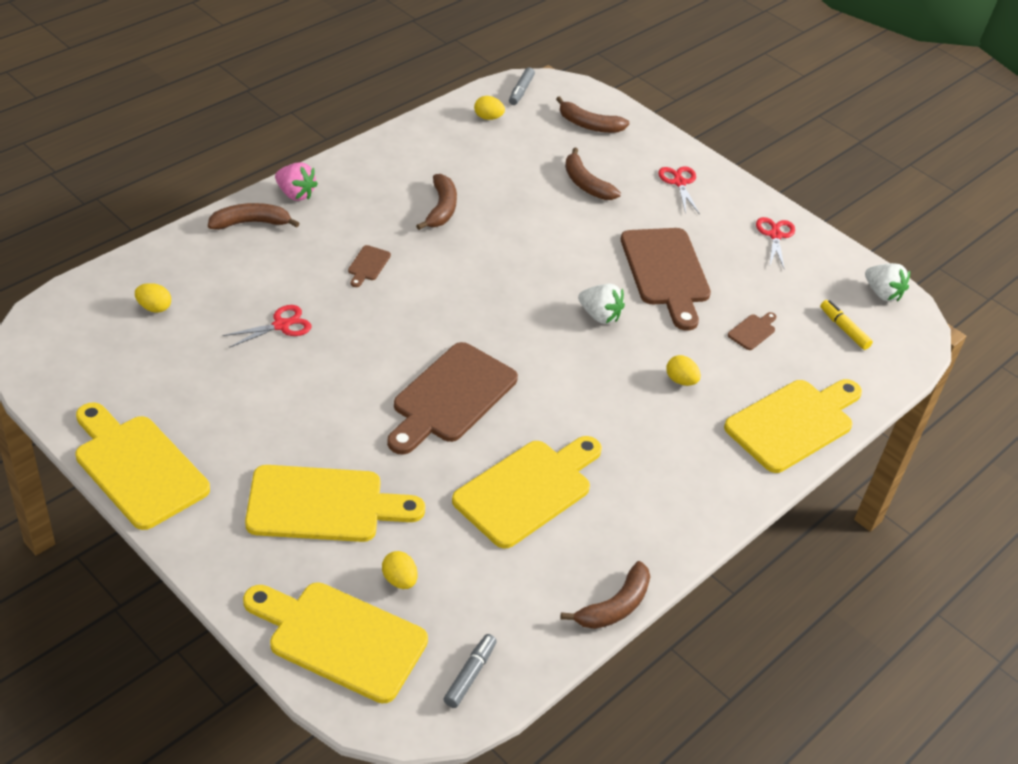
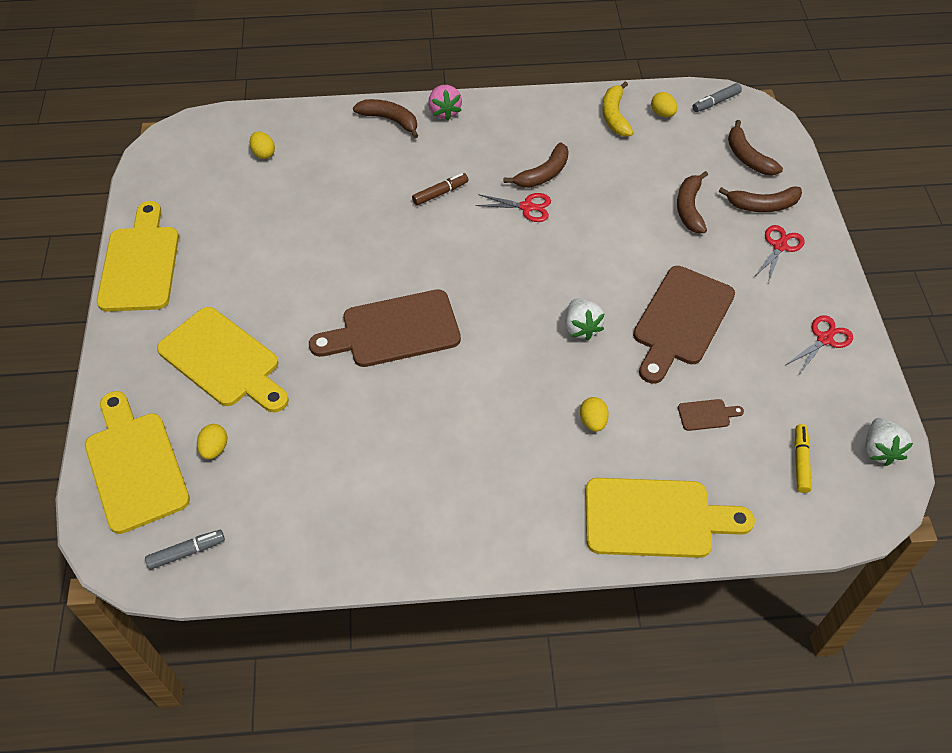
camera: 45 degrees right, 10 degrees up
red scissors [223,305,311,348] -> red scissors moved to [476,193,551,222]
brown cutting board [348,245,391,287] -> brown marker [412,173,468,206]
yellow cutting board [452,436,602,549] -> none
brown banana [561,561,650,629] -> brown banana moved to [719,187,802,212]
none -> yellow banana [602,81,633,137]

